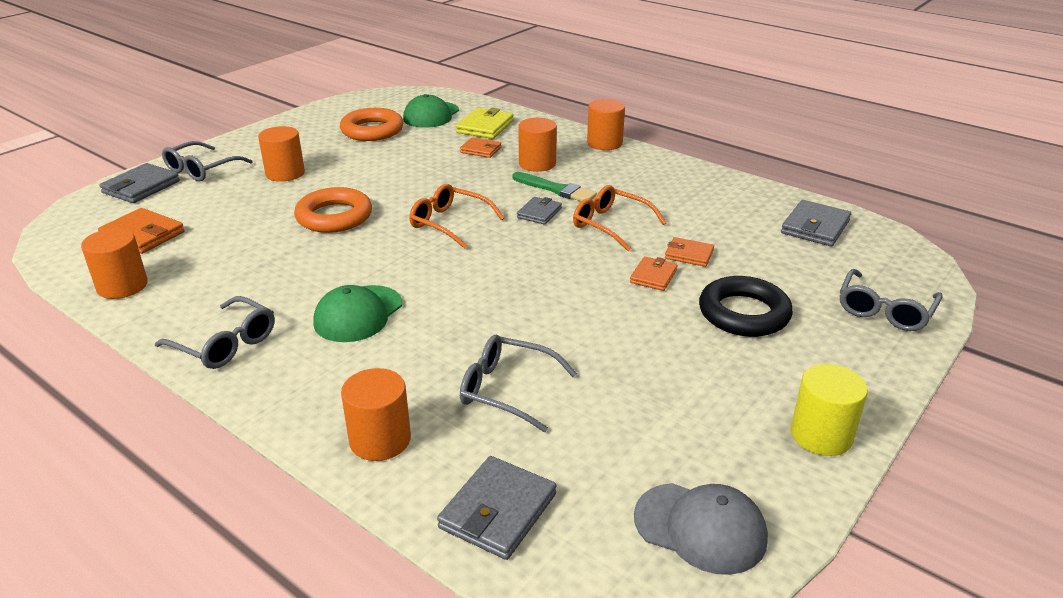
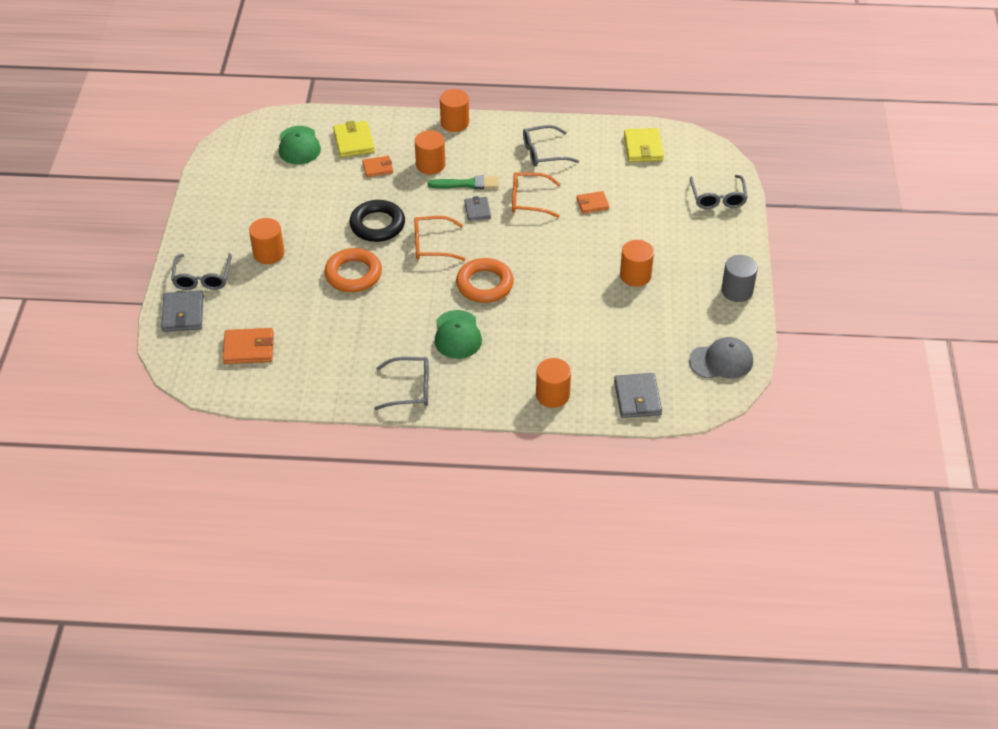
camera: 35 degrees left, 15 degrees up
orange cylinder [81,228,148,299] -> orange cylinder moved to [620,240,654,287]
orange ring [340,108,403,141] -> orange ring moved to [456,258,514,303]
grey glasses [460,335,577,432] -> grey glasses moved to [523,125,579,167]
orange wallet [630,256,678,291] -> none
black ring [699,276,793,337] -> black ring moved to [350,200,405,242]
grey wallet [781,200,851,246] -> yellow wallet [624,128,664,162]
yellow cylinder [791,364,868,456] -> grey cylinder [721,255,758,302]

